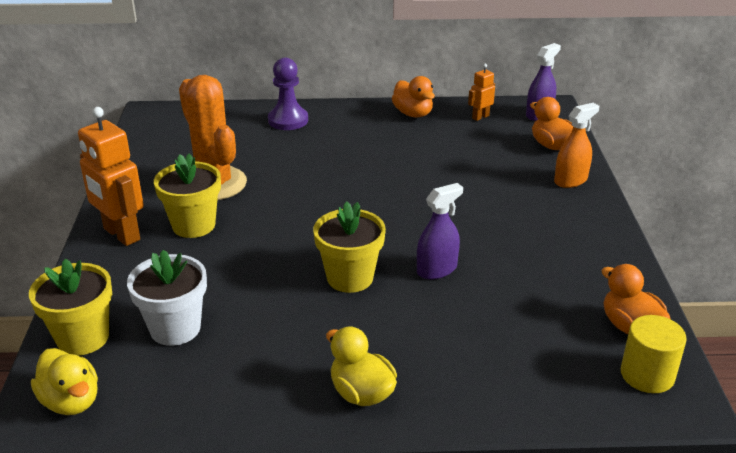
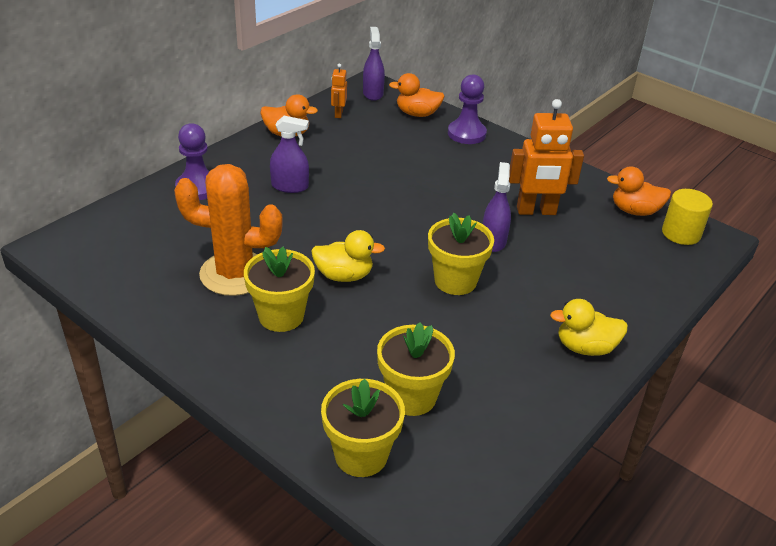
camera: 50 degrees left, 5 degrees up
yellow duck [31,348,98,415] -> yellow duck moved to [311,230,385,282]
orange robot [78,107,144,246] -> orange robot moved to [509,99,584,215]
white flower pot [127,250,207,346] -> yellow flower pot [377,322,455,416]
orange spray bottle [554,103,599,188] -> purple pawn [448,74,487,144]
none -> purple spray bottle [270,116,309,193]

